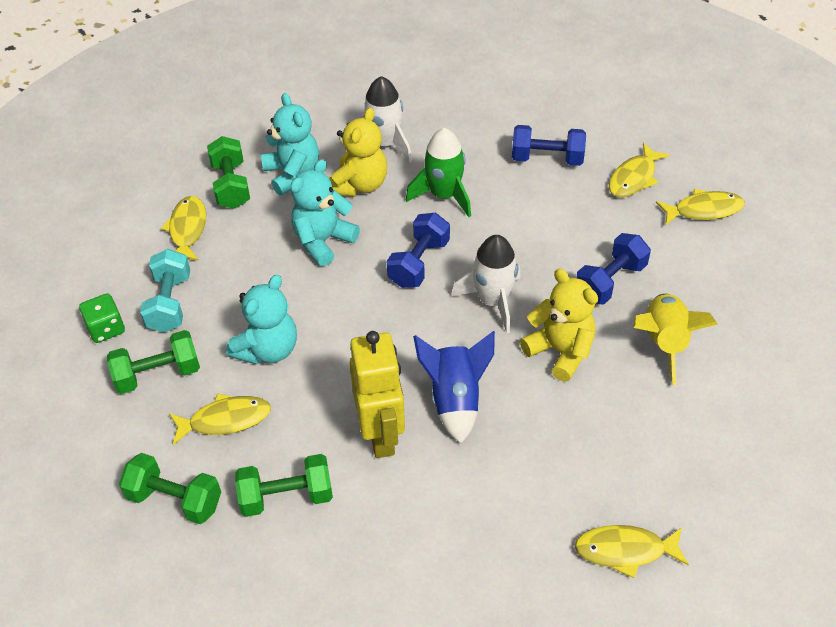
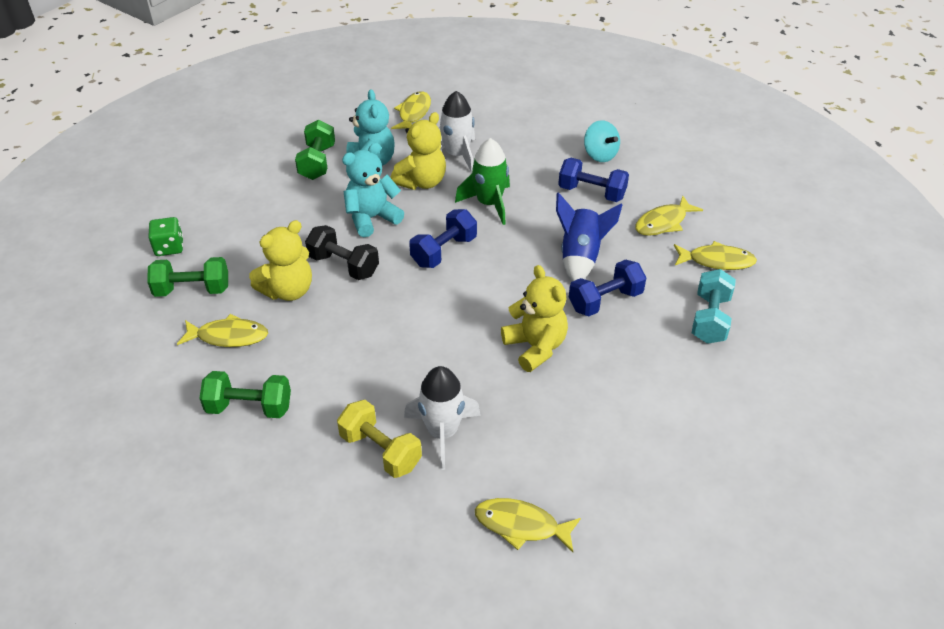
camera: 15 degrees right, 5 degrees down
green dumbbell [119,453,221,524] -> none
turquoise dumbbell [140,249,190,333] -> turquoise dumbbell moved to [692,269,736,344]
yellow fish [161,196,206,261] -> yellow fish moved to [391,91,431,129]
turquoise teddy bear [226,275,297,365] -> yellow teddy bear [249,220,312,301]
yellow robot [350,331,405,458] -> none
blue rocket [413,331,495,443] -> blue rocket moved to [556,192,623,281]
white rocket [451,235,521,333] -> white rocket moved to [404,366,481,470]
yellow rocket [633,294,718,385] -> none
none -> black dumbbell [305,225,379,280]
none -> yellow dumbbell [337,400,422,478]
none -> turquoise spinning top [584,120,620,162]

